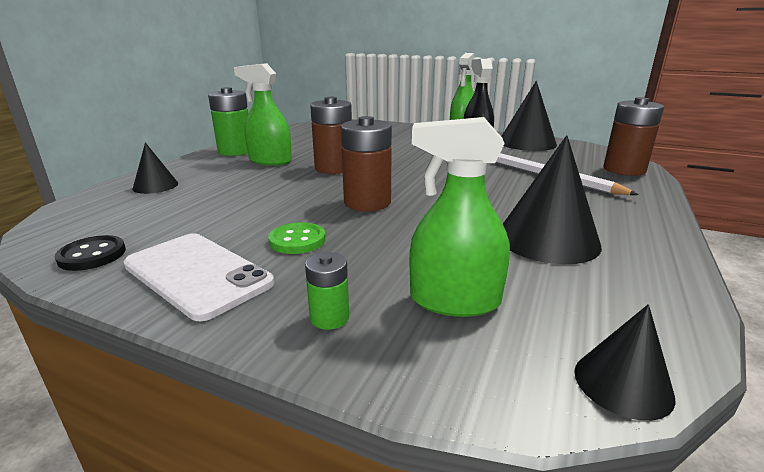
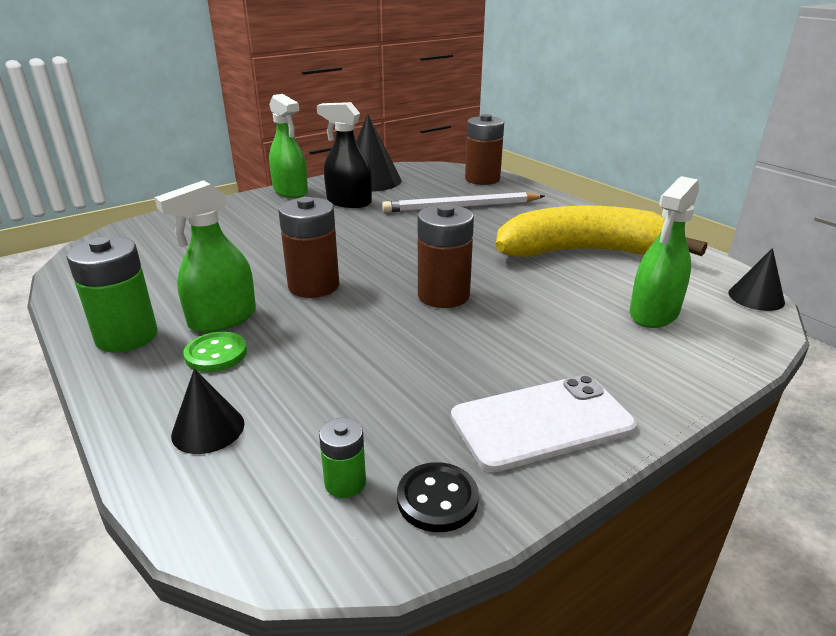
camera: 60 degrees left, 5 degrees up
green button [268,222,325,254] -> green button moved to [183,332,247,372]
green battery [305,252,349,330] -> green battery moved to [319,418,366,498]
black cone [503,135,602,264] -> yellow banana [496,206,707,257]

